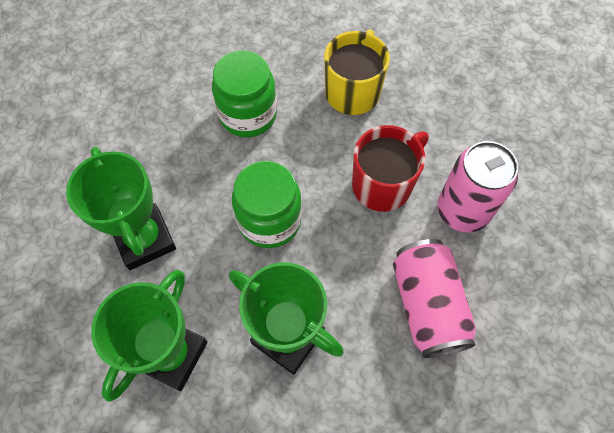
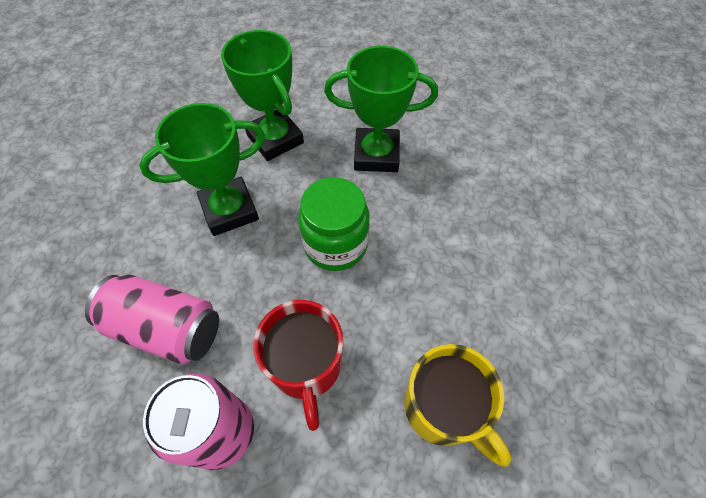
camera: 120 degrees right, 5 degrees down
green jar [212,50,277,138] -> none

